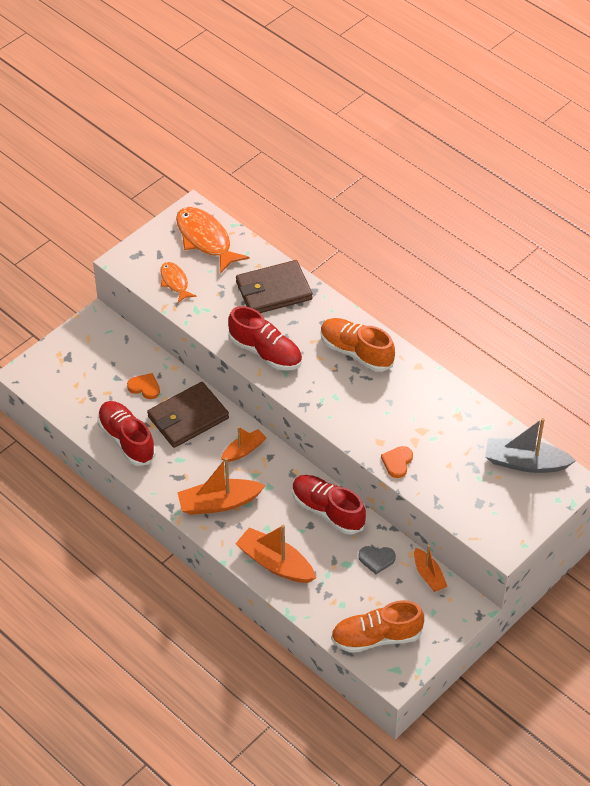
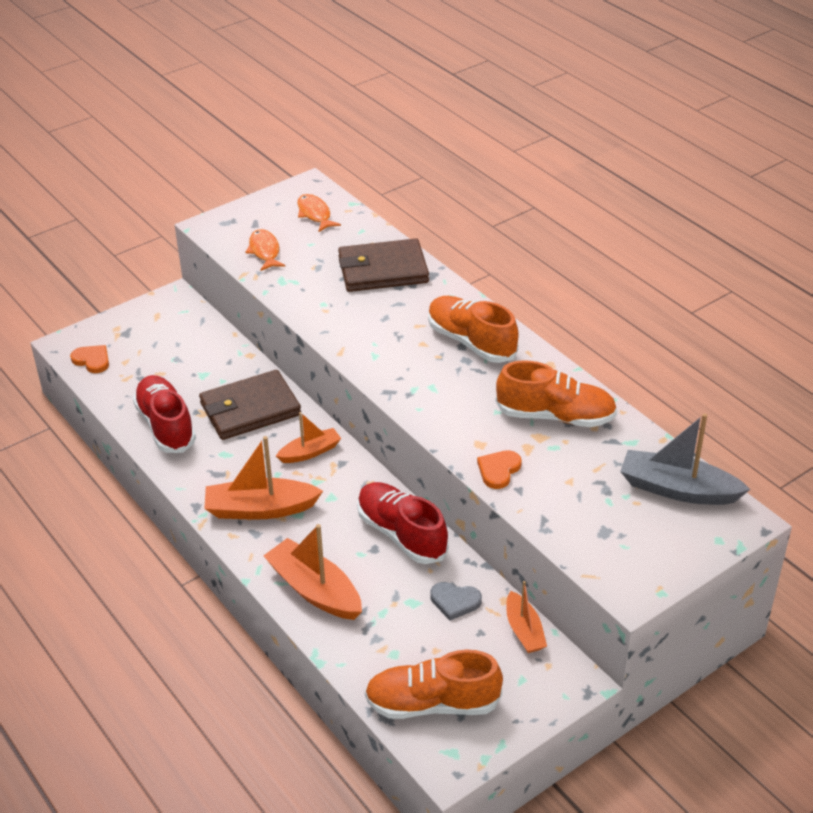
camera: 10 degrees right, 10 degrees down
orange heart [127,373,160,399] -> orange heart moved to [70,345,109,373]
orange fish [176,207,249,274] -> orange fish [297,194,341,232], size x0.57
red shoe [228,306,302,370] -> none
none -> orange shoe [496,360,617,427]

